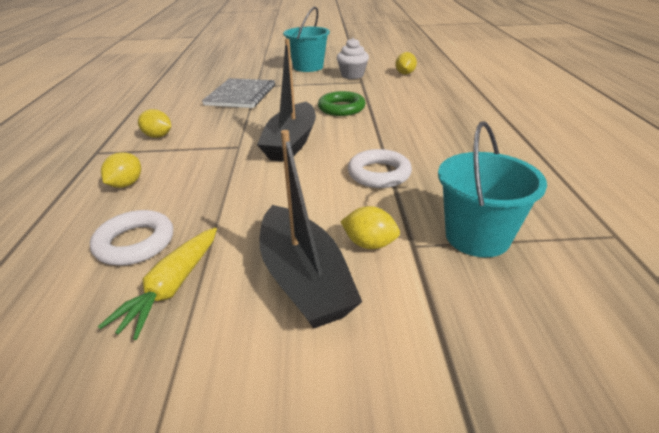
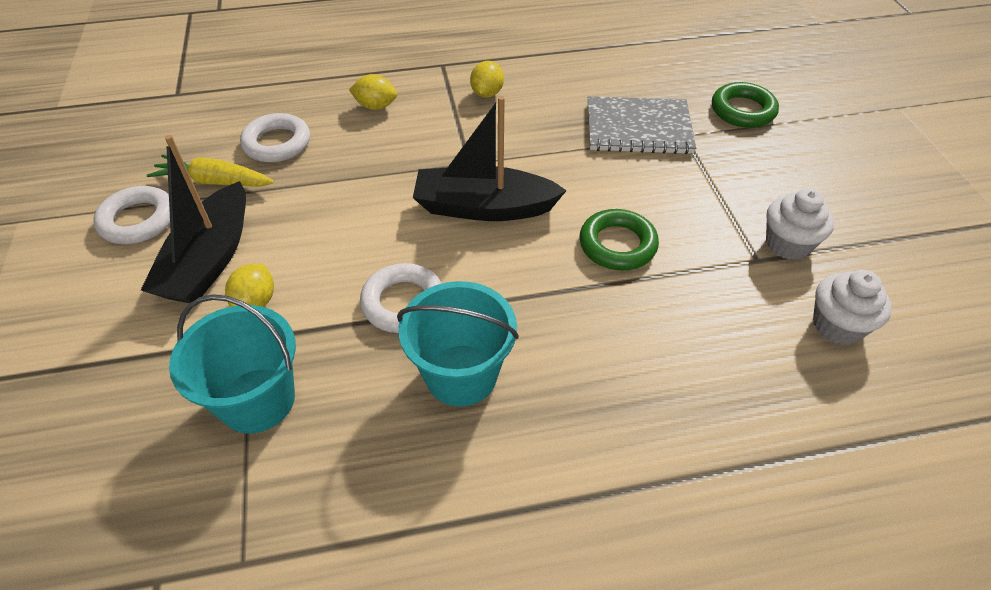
camera: 80 degrees right, 15 degrees up
black boat [259,130,362,329] -> black boat turned 45 degrees counterclockwise [141,135,246,303]
turquoise bucket [283,7,330,72] -> turquoise bucket moved to [397,281,519,407]
yellow lemon [395,52,417,75] -> white cupcake [813,270,892,345]
none -> white ring [93,186,170,244]
none -> green ring [712,82,779,128]

